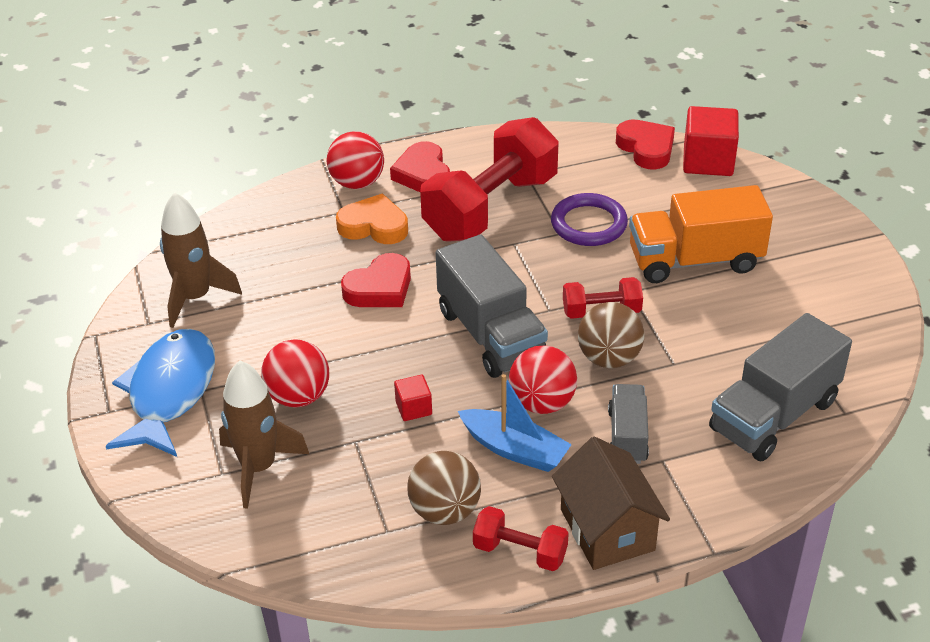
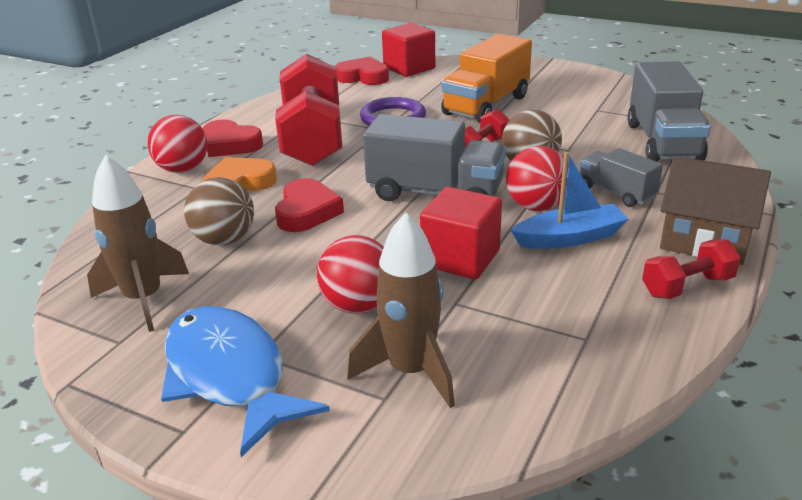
camera: 45 degrees left, 10 degrees down
red cube [394,375,432,421] -> red cube [420,187,502,279], size x1.94
brown ball [407,451,481,525] -> brown ball moved to [184,177,254,245]

